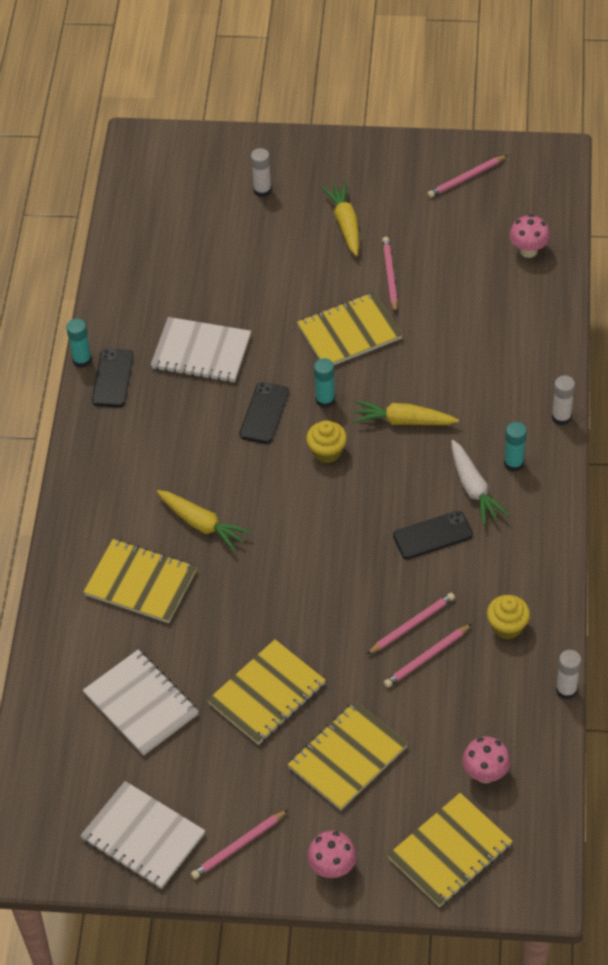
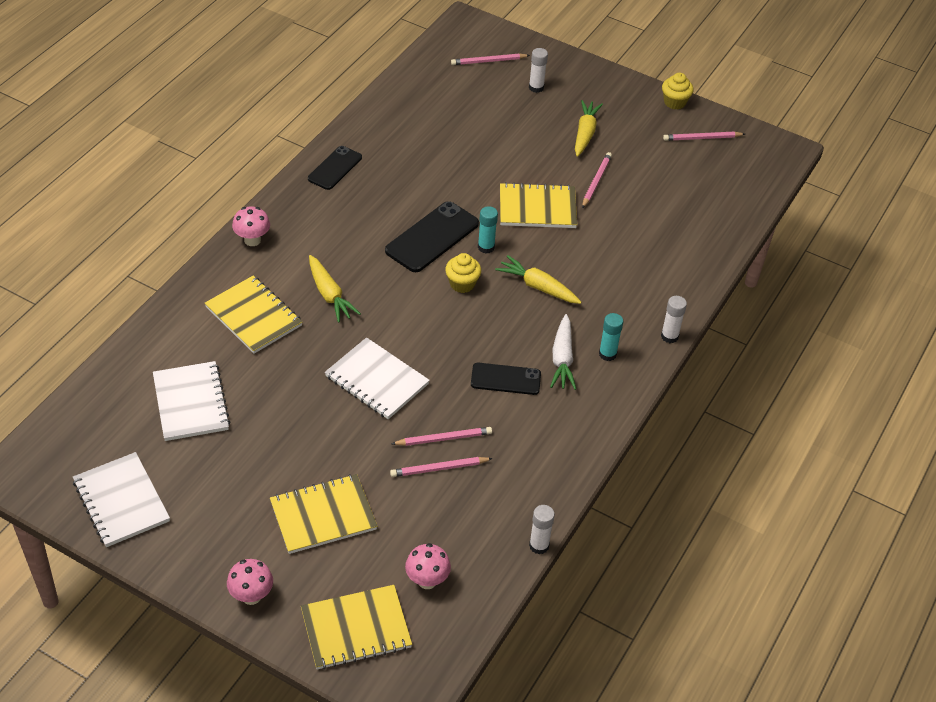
camera: 20 degrees right, 5 degrees down
turquoise glue stick [66,319,92,368] -> none
white notebook [151,317,251,383] -> white notebook moved to [325,337,430,419]
pink pencil [191,810,288,879] -> pink pencil moved to [451,53,530,65]
yellow notebook [207,639,326,745] -> none
black phone [239,382,289,444] -> black phone [385,201,479,272], size x1.56
yellow cupcake [487,595,530,639] -> yellow cupcake moved to [662,73,694,110]
pink mushroom [509,214,550,258] -> pink mushroom moved to [232,206,270,246]

